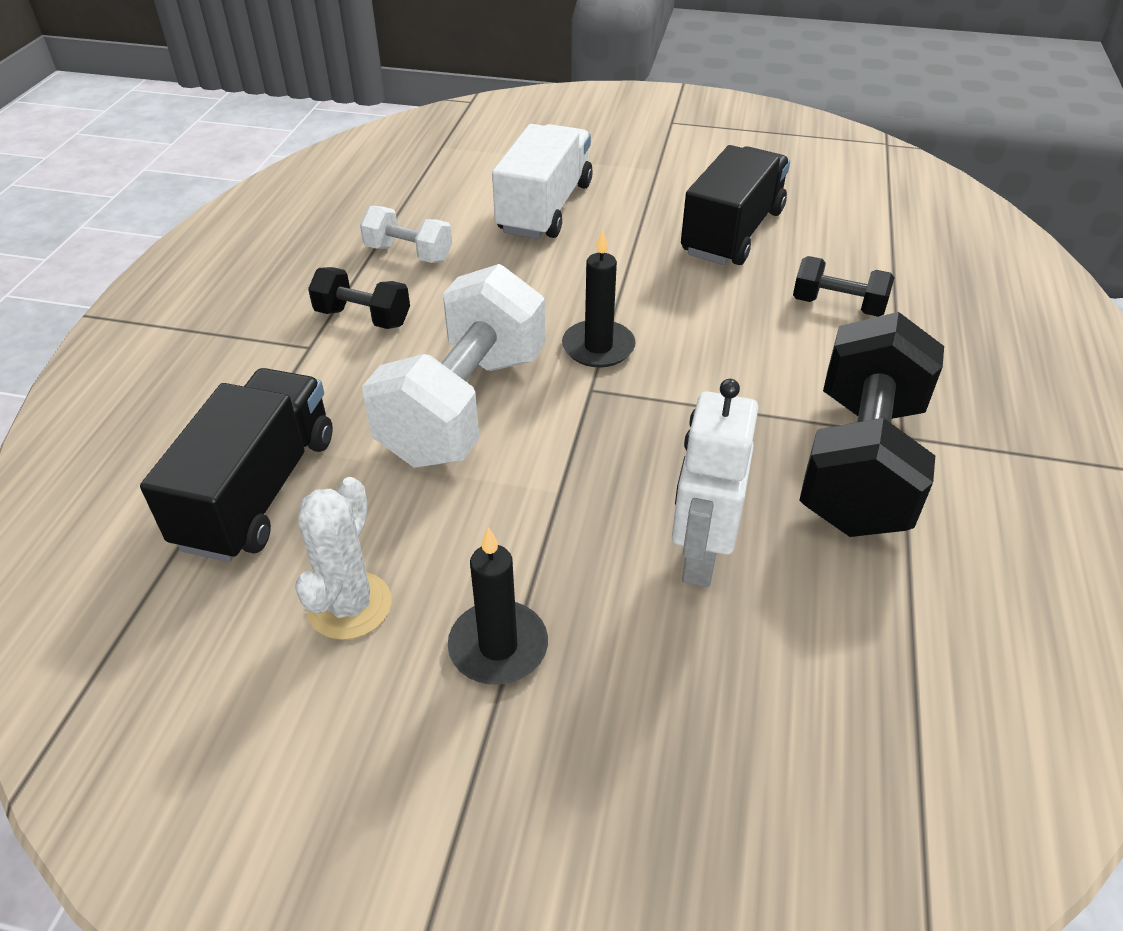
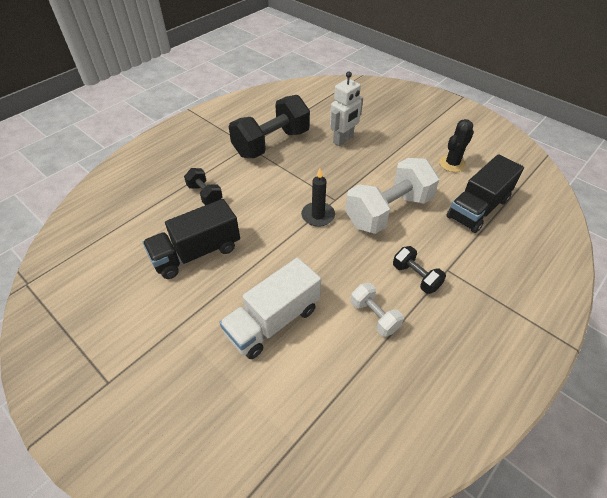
camera: 150 degrees left, 5 degrees up
white cactus [295,477,391,640] -> black cactus [439,119,474,172]
black candle [448,527,548,685] -> none

